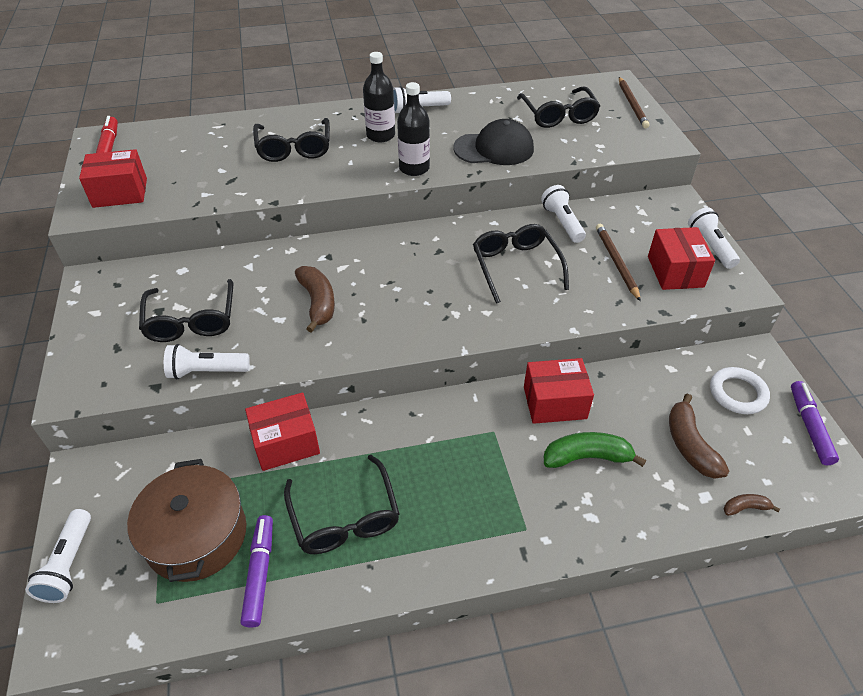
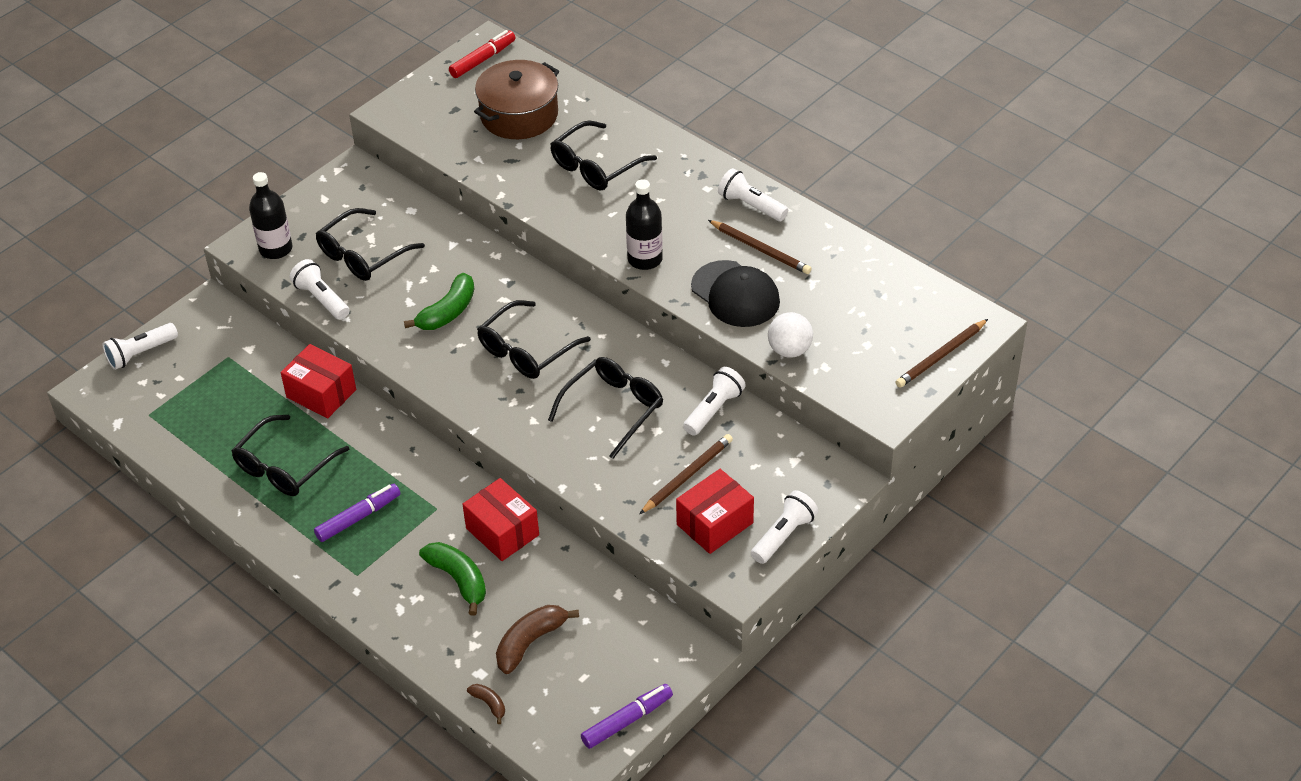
camera: 55 degrees right, 0 degrees up
red box [79,149,147,208] -> none
brown pot [127,459,247,582] -> brown pot moved to [474,60,559,139]
purple marker [240,515,273,628] -> purple marker moved to [314,484,401,542]
brown banana [295,266,335,333] -> green banana [404,273,474,330]
black bottle [363,52,395,142] -> black bottle moved to [249,172,293,259]
black glasses [517,87,600,128] -> black glasses moved to [477,300,591,379]
white ring [710,367,770,414] -> none
none -> brown pencil [708,220,812,274]
none -> white ball [768,312,813,357]

